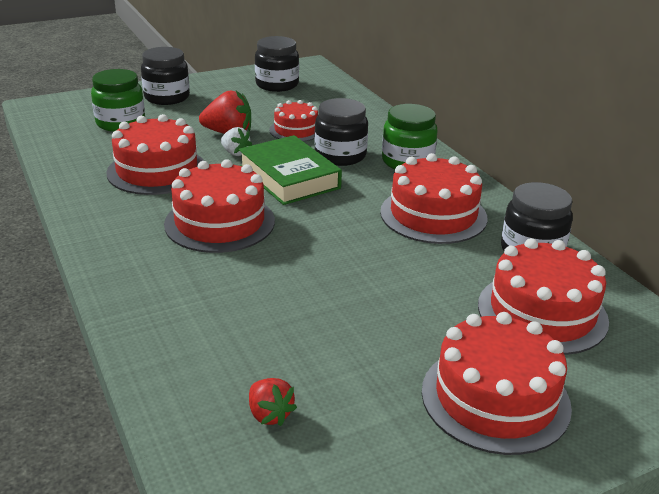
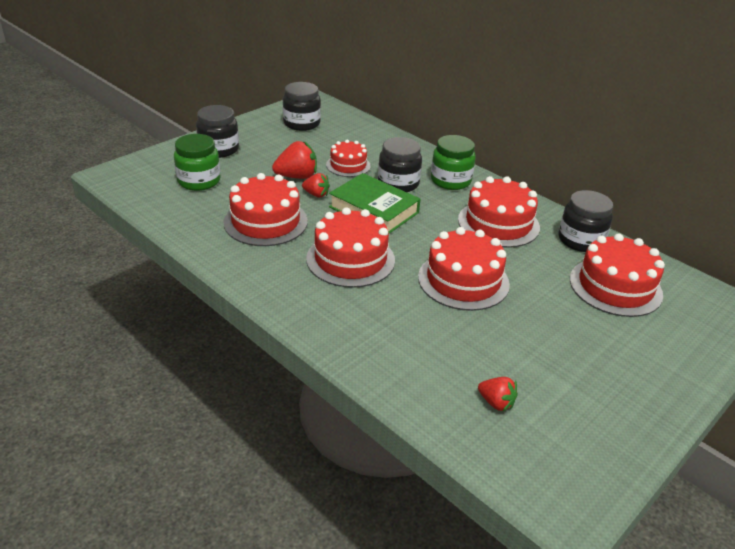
camera: 20 degrees left, 5 degrees up
white strawberry [221,127,252,156] -> red strawberry [302,173,330,197]
red cake [422,312,572,455] -> red cake moved to [418,227,510,311]

